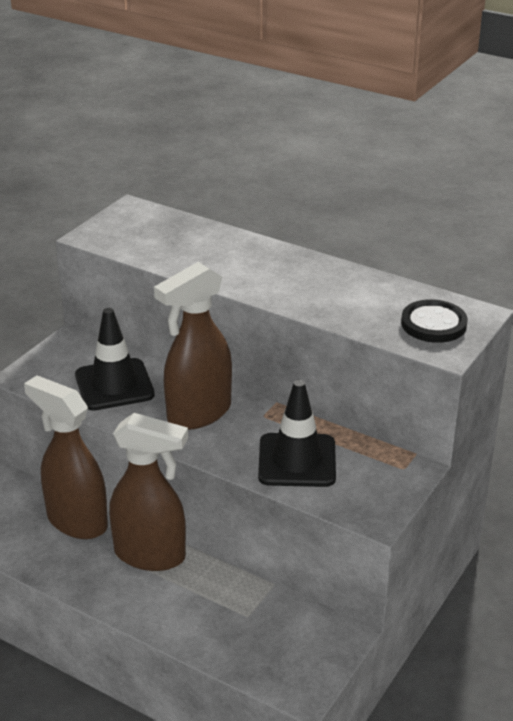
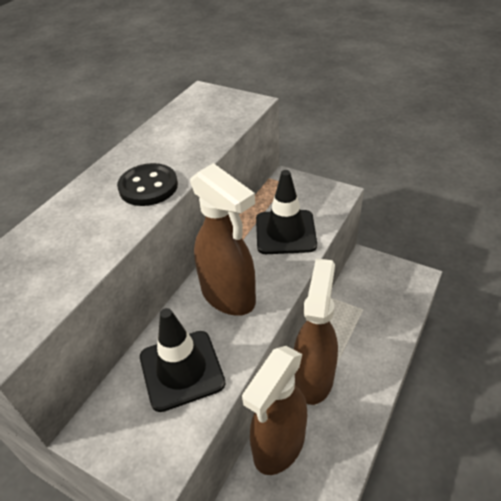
camera: 90 degrees left, 10 degrees up
black button [401,299,468,343] -> black button moved to [117,163,178,206]

